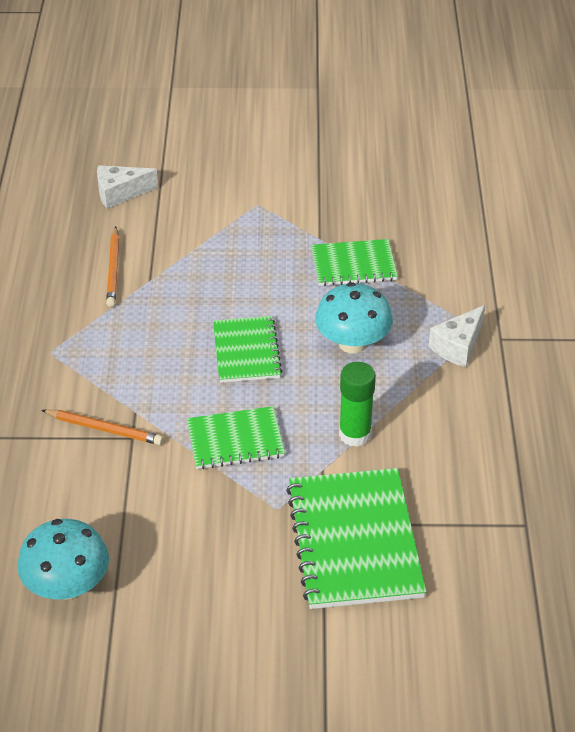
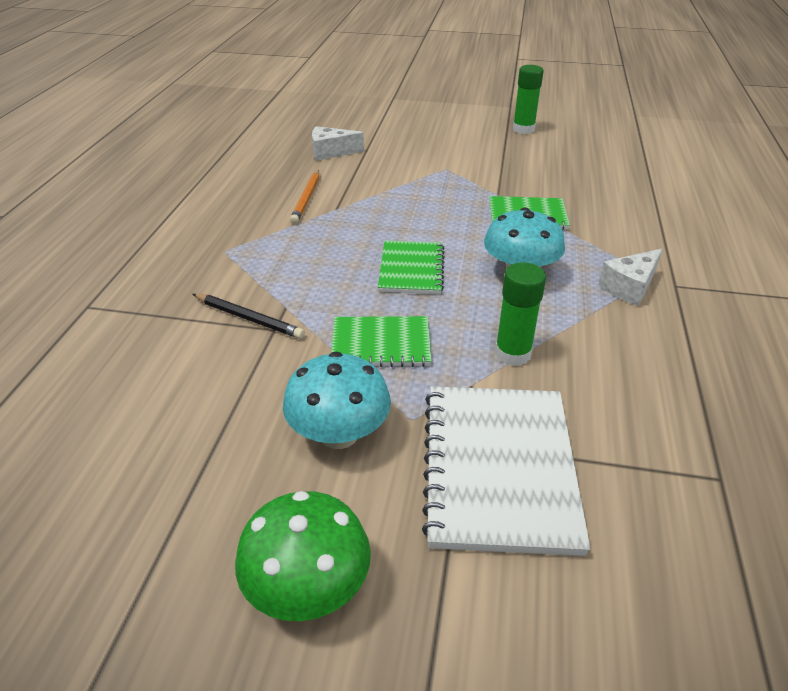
camera: 10 degrees right, 5 degrees down
turquoise mushroom [17,519,109,600] -> turquoise mushroom moved to [283,352,391,449]
orange pencil [41,409,163,445] -> black pencil [193,294,305,339]
green notebook [286,468,426,609] -> white notebook [422,386,591,556]
none -> green mushroom [235,491,371,621]
none -> green glue stick [513,65,544,134]

